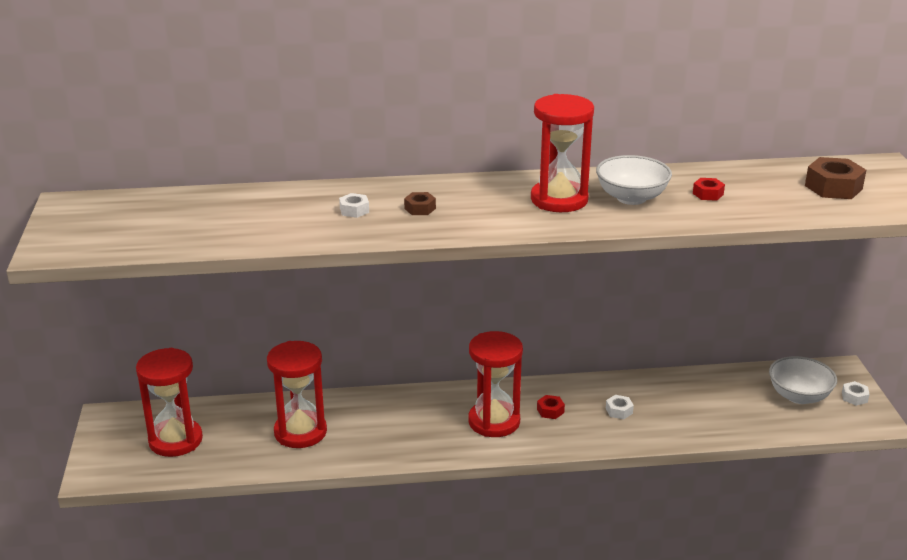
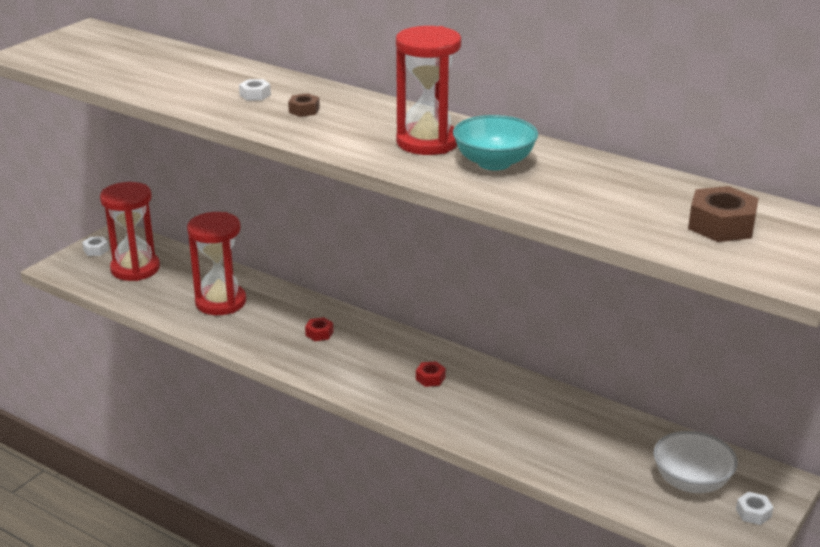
camera: 40 degrees right, 0 degrees up
red hourglass [468,331,523,437] -> none
white bowl [596,155,672,205] -> turquoise bowl [453,115,538,170]
white nut [606,395,634,419] -> white nut moved to [82,236,109,256]
red nut [693,178,725,201] -> red nut moved to [305,317,334,341]

